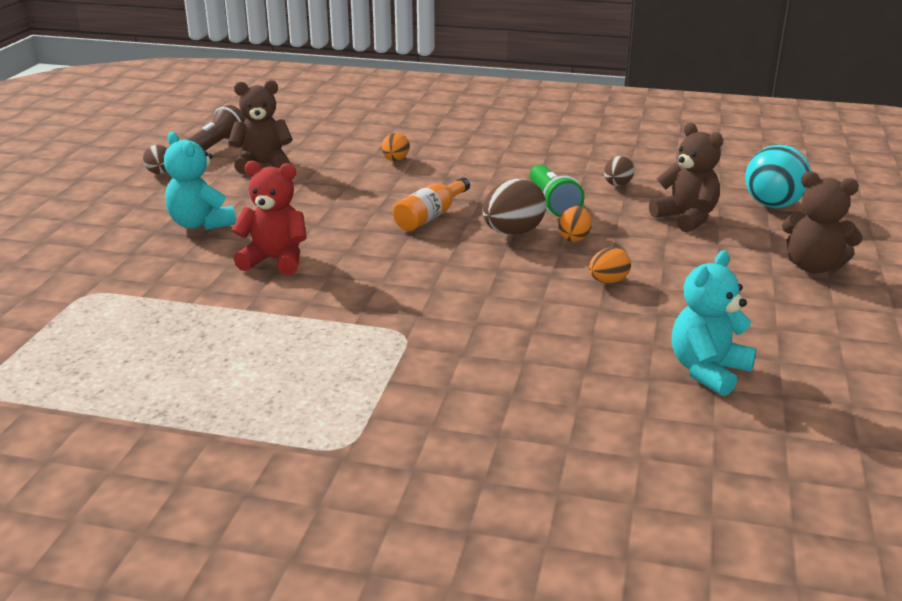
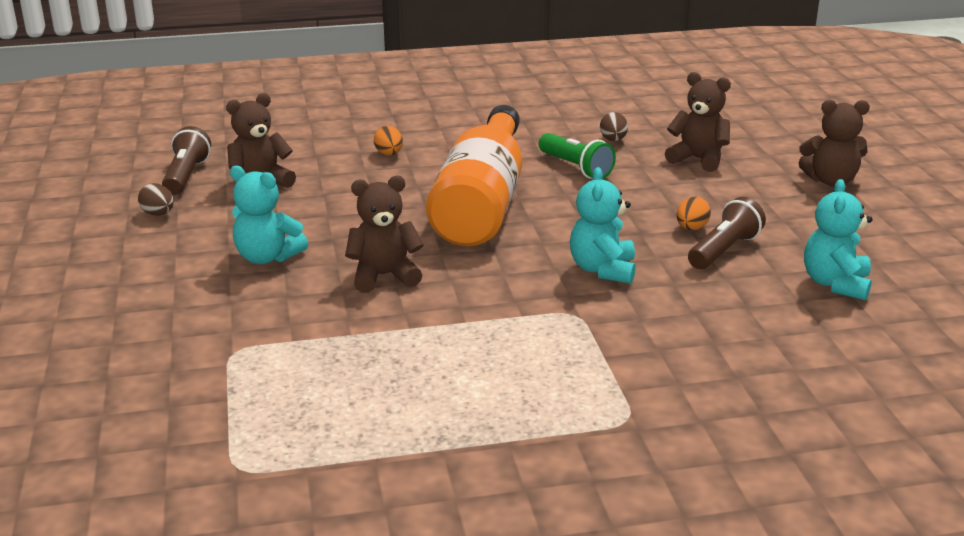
camera: 25 degrees left, 0 degrees up
red teddy bear [232,161,306,275] -> brown teddy bear [345,176,424,293]
orange bottle [393,177,470,231] -> orange bottle [426,105,522,246], size x2.31
brown egg [482,179,546,235] -> none
orange egg [558,206,592,242] -> none
turquoise ball [745,145,811,208] -> none
none -> turquoise teddy bear [570,167,636,284]
none -> brown flashlight [688,197,766,269]

